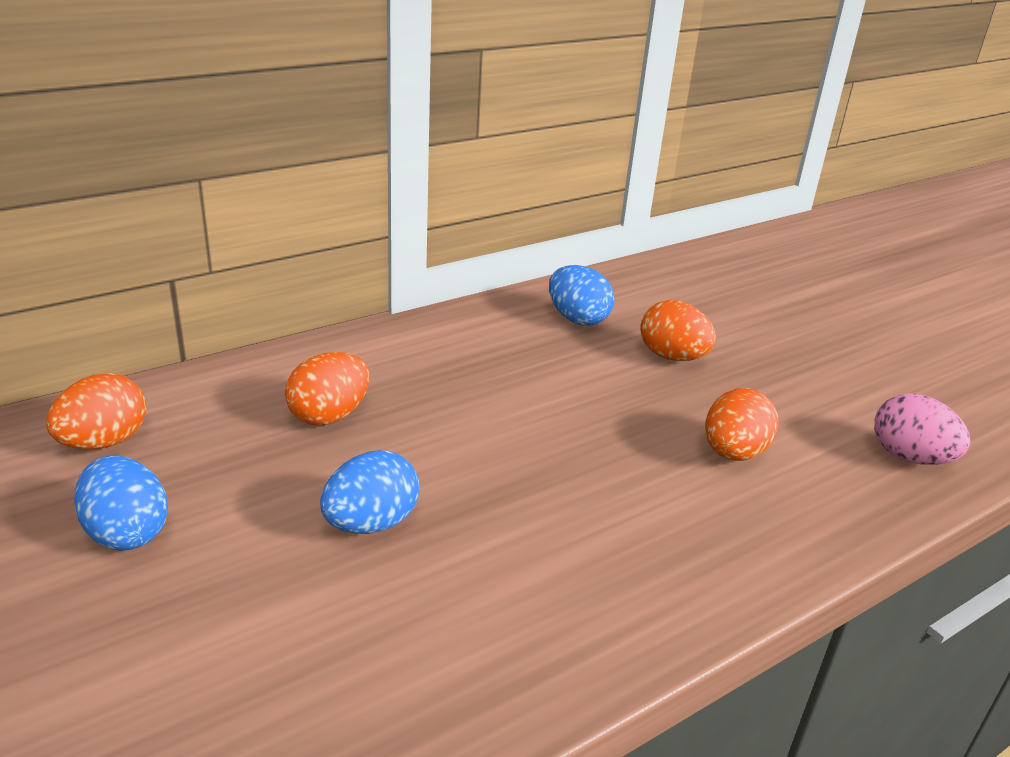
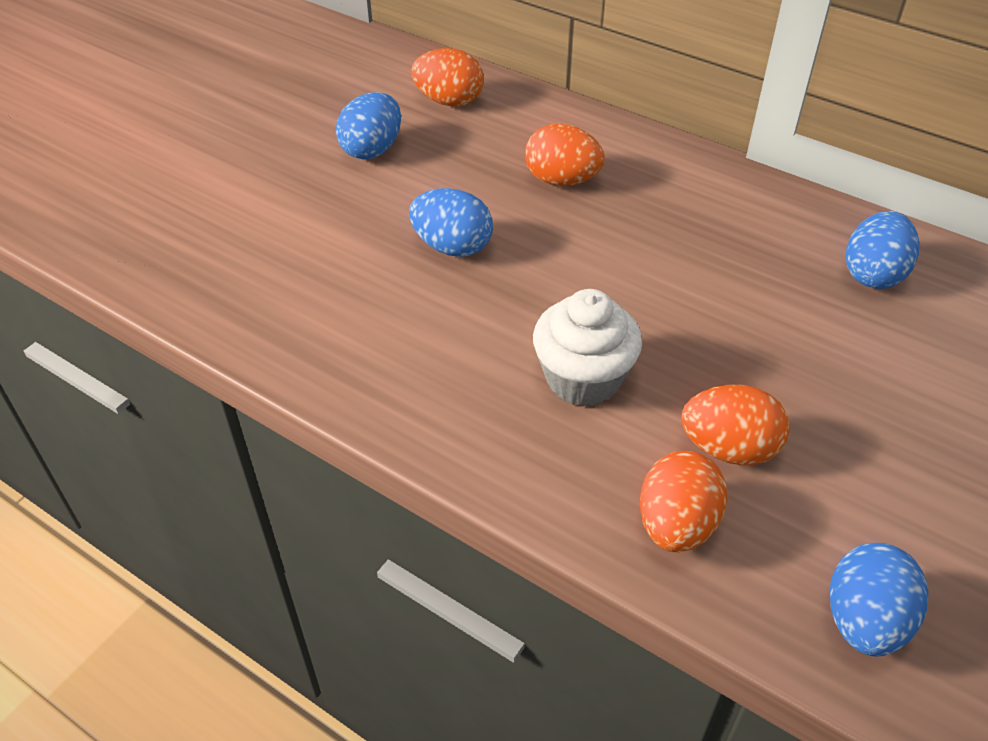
camera: 70 degrees right, 15 degrees up
orange egg [640,300,716,361] -> orange egg moved to [640,451,728,552]
pink egg [874,393,971,465] -> blue egg [830,543,928,657]
none -> white cupcake [533,289,642,406]

